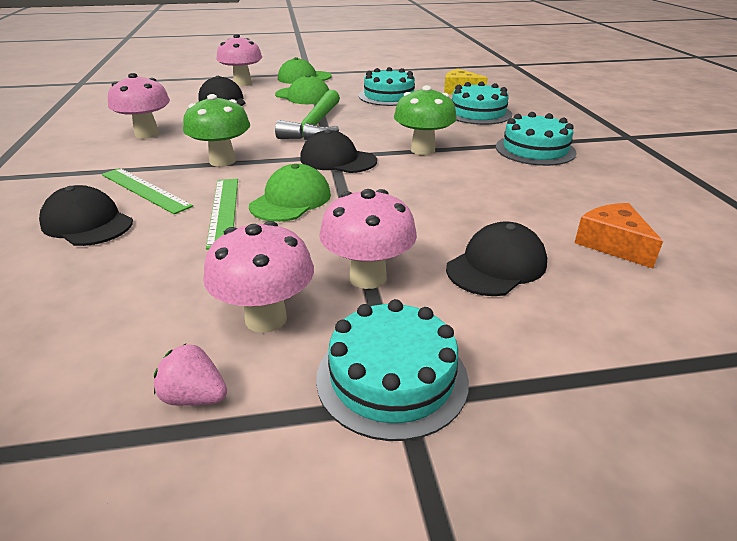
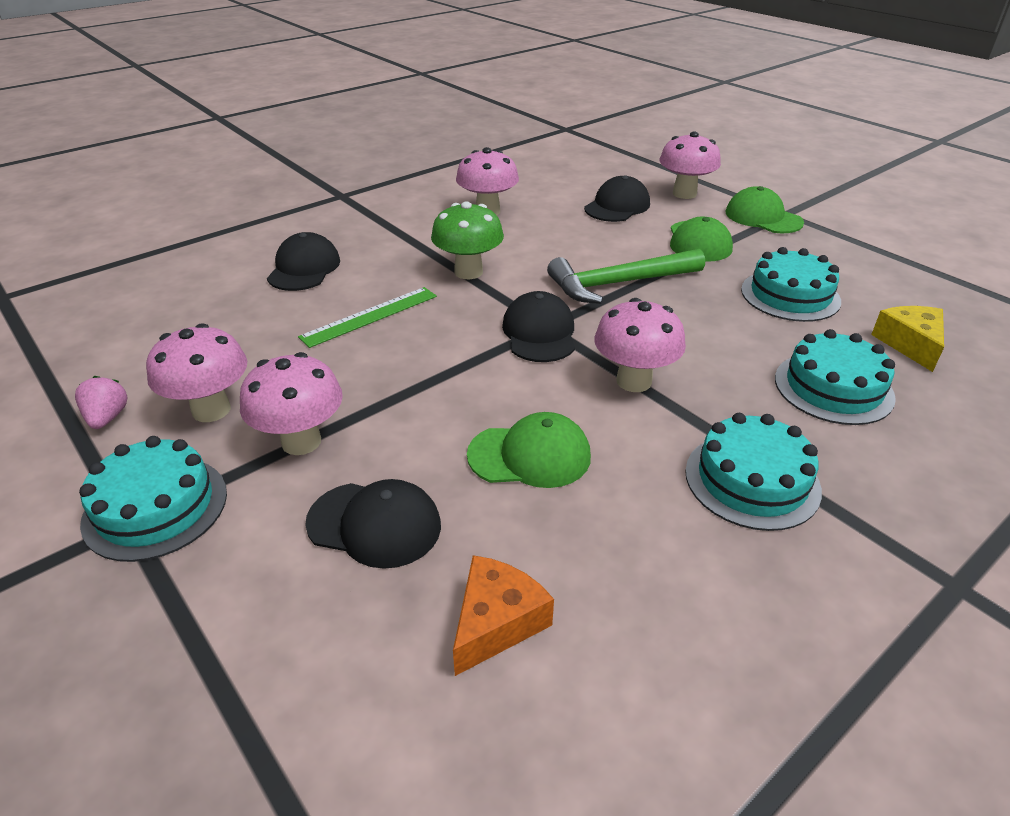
camera: 60 degrees right, 5 degrees up
green ruler [102,168,193,214] -> none
green cap [249,164,331,222] -> green cap moved to [467,412,591,488]
green mushroom [394,85,457,155] -> pink mushroom [594,298,686,392]

